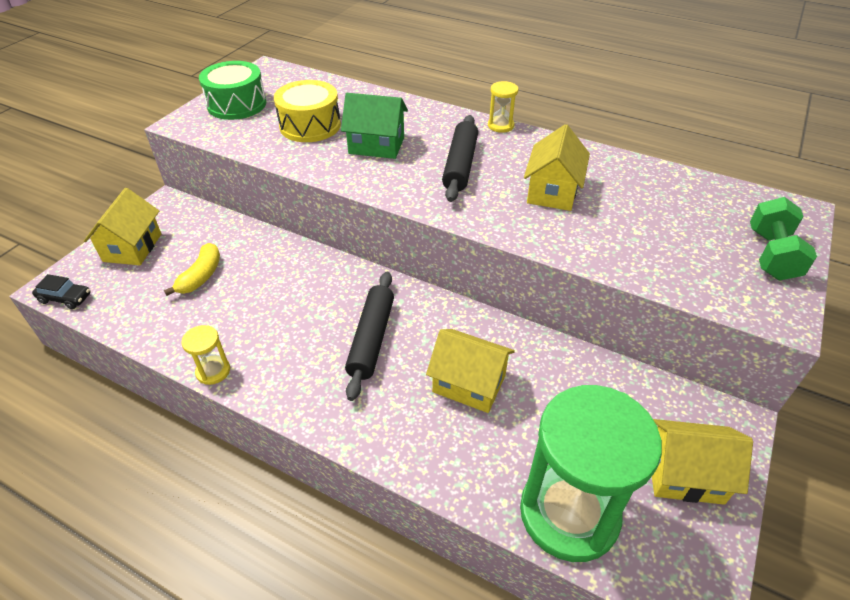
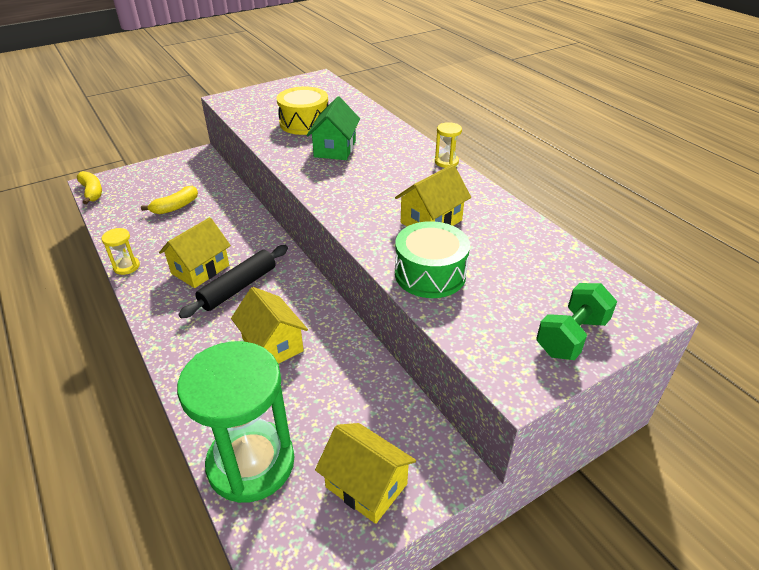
camera: 30 degrees right, 5 degrees down
black car [32,274,91,309] -> yellow banana [77,171,102,204]
yellow house [84,188,161,265] -> yellow house moved to [159,217,231,288]
green drum [199,61,266,120] -> green drum moved to [395,221,470,298]
green house [341,93,408,159] -> green house turned 60 degrees clockwise [306,96,360,160]
black rolling pin [442,115,478,202] -> none

